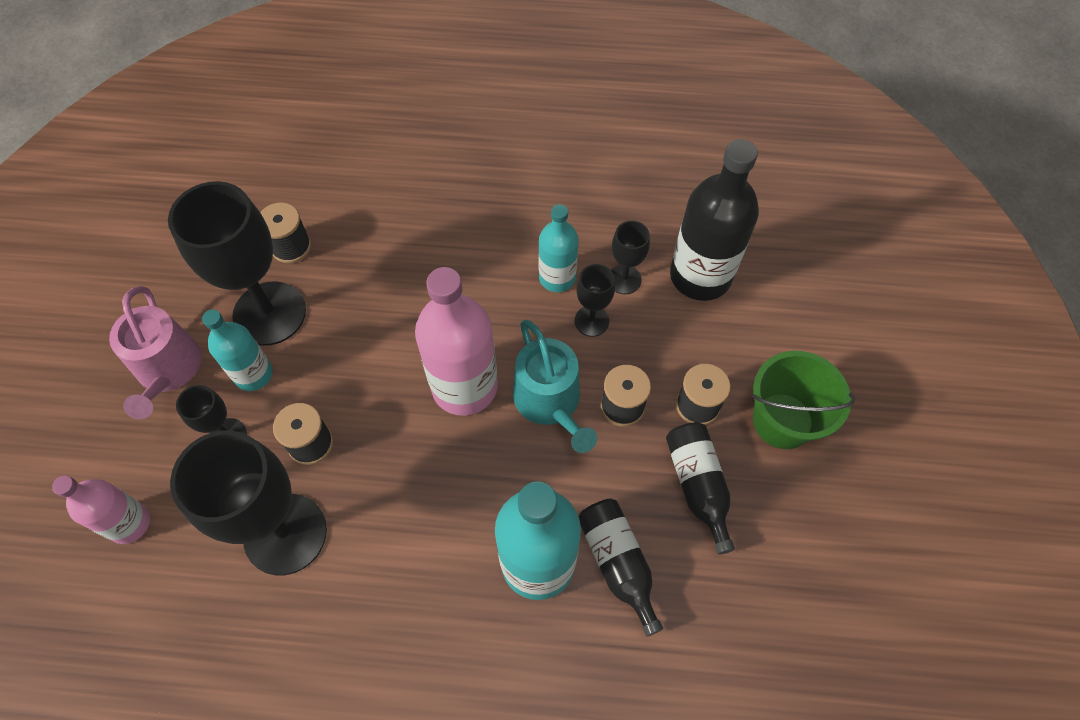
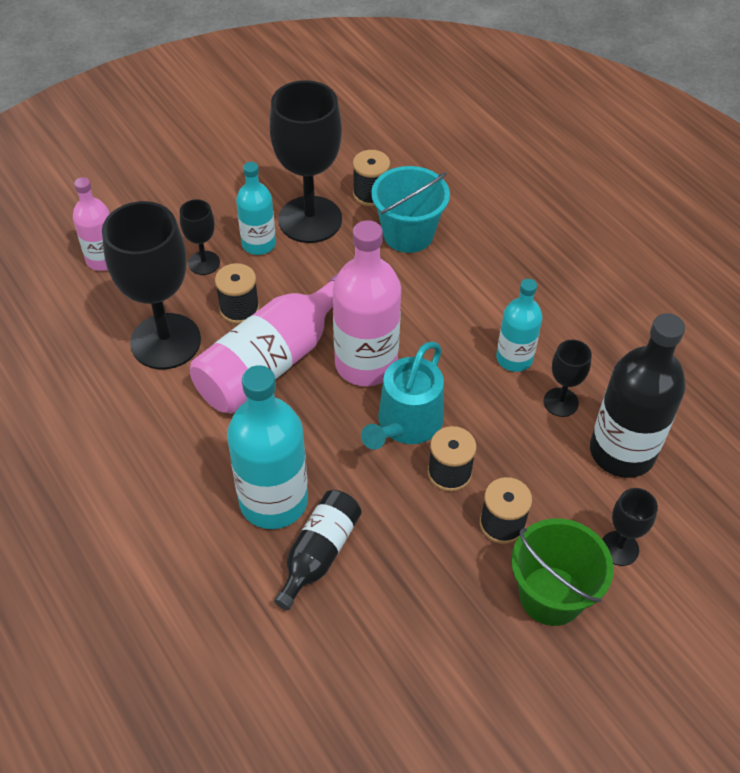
camera: 50 degrees right, 10 degrees down
pink watering can [109,286,202,419] -> none
black goblet [575,264,615,337] -> black goblet moved to [602,488,658,566]
black bottle [666,422,735,555] -> none
none -> pink bottle [190,274,338,414]
none -> turquoise bucket [371,166,450,253]

